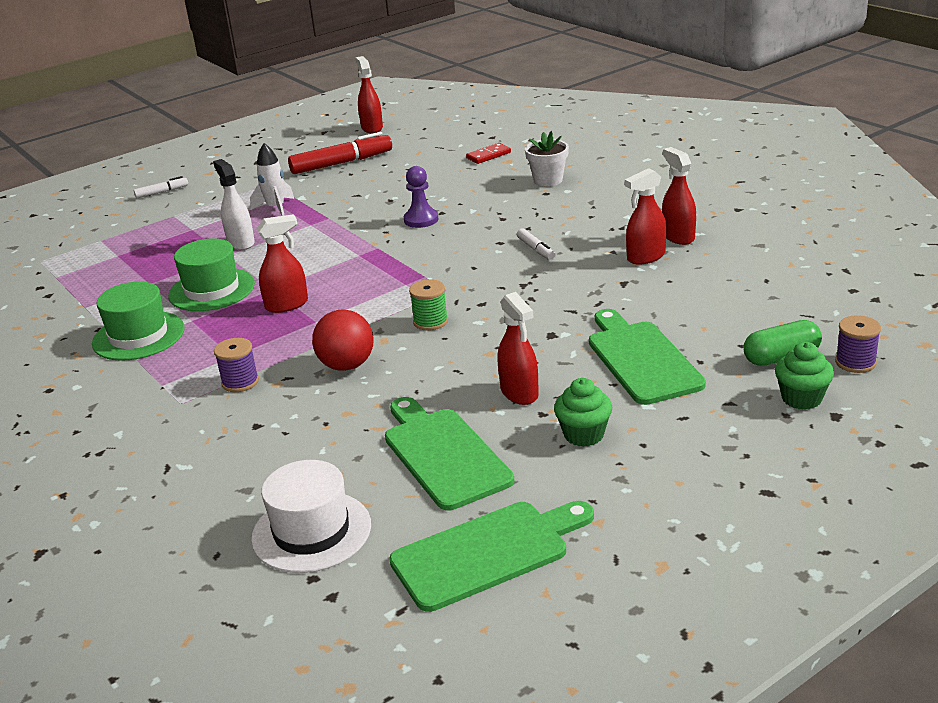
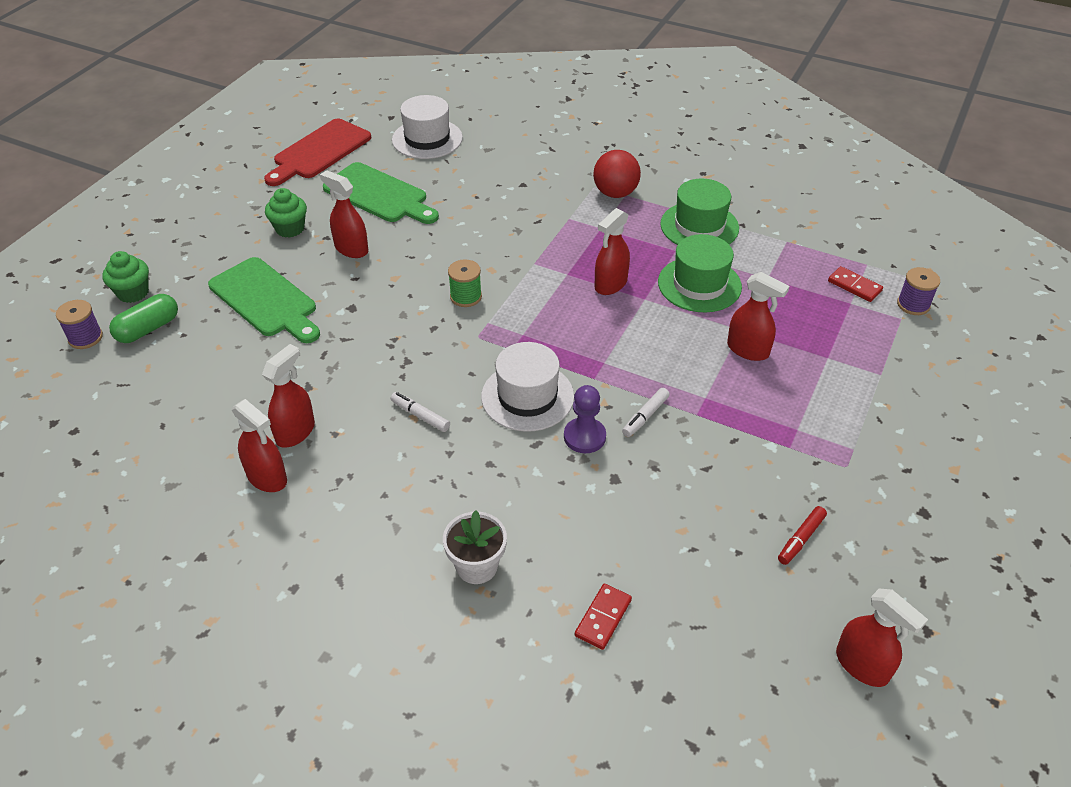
camera: 150 degrees right, 15 degrees up
white marker [134,176,188,198] -> white marker moved to [622,388,670,437]
white spray bottle [213,159,255,250] -> red spray bottle [727,272,790,361]
purple spool [214,338,259,392] -> purple spool moved to [897,267,940,315]
white rocket [250,143,294,216] -> none
red marker [288,132,392,174] -> red marker [778,506,827,565], size x0.50
red ball [312,310,374,371] -> red ball moved to [593,150,641,198]
green cutting board [389,501,594,612] -> red cutting board [264,119,371,186]
none -> white hat [481,342,574,432]
none -> red domino [828,266,883,302]

